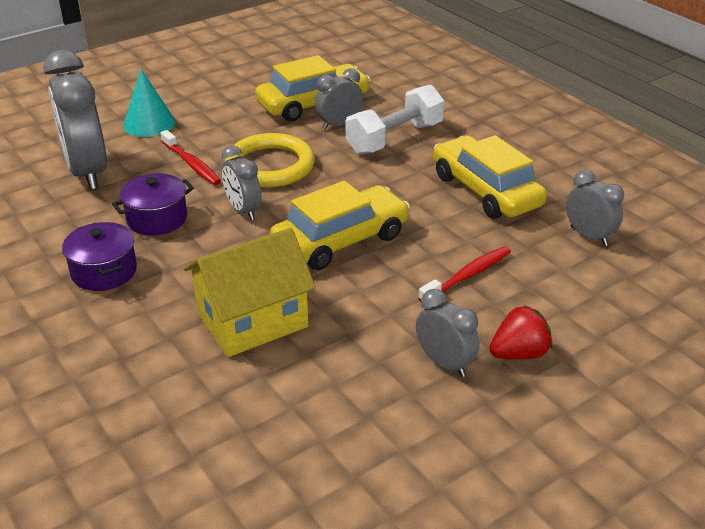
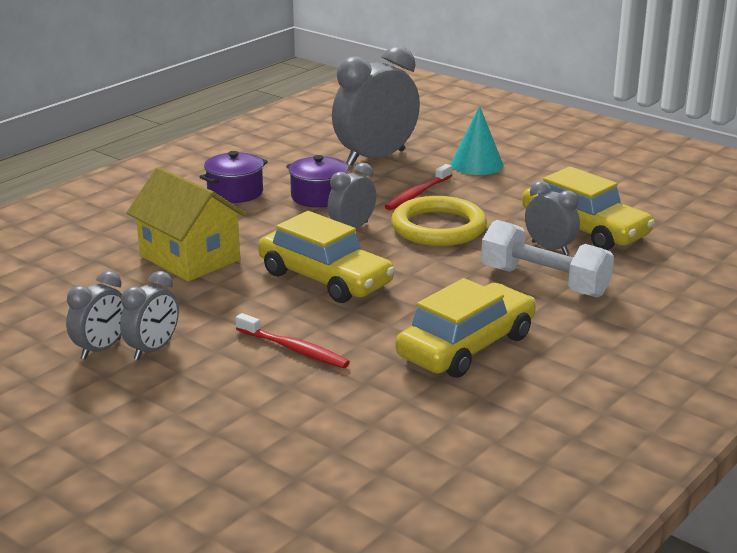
camera: 75 degrees right, 10 degrees down
red strawberry [489,305,553,359] -> none
grey clock [566,170,624,246] -> grey clock moved to [66,271,124,359]

